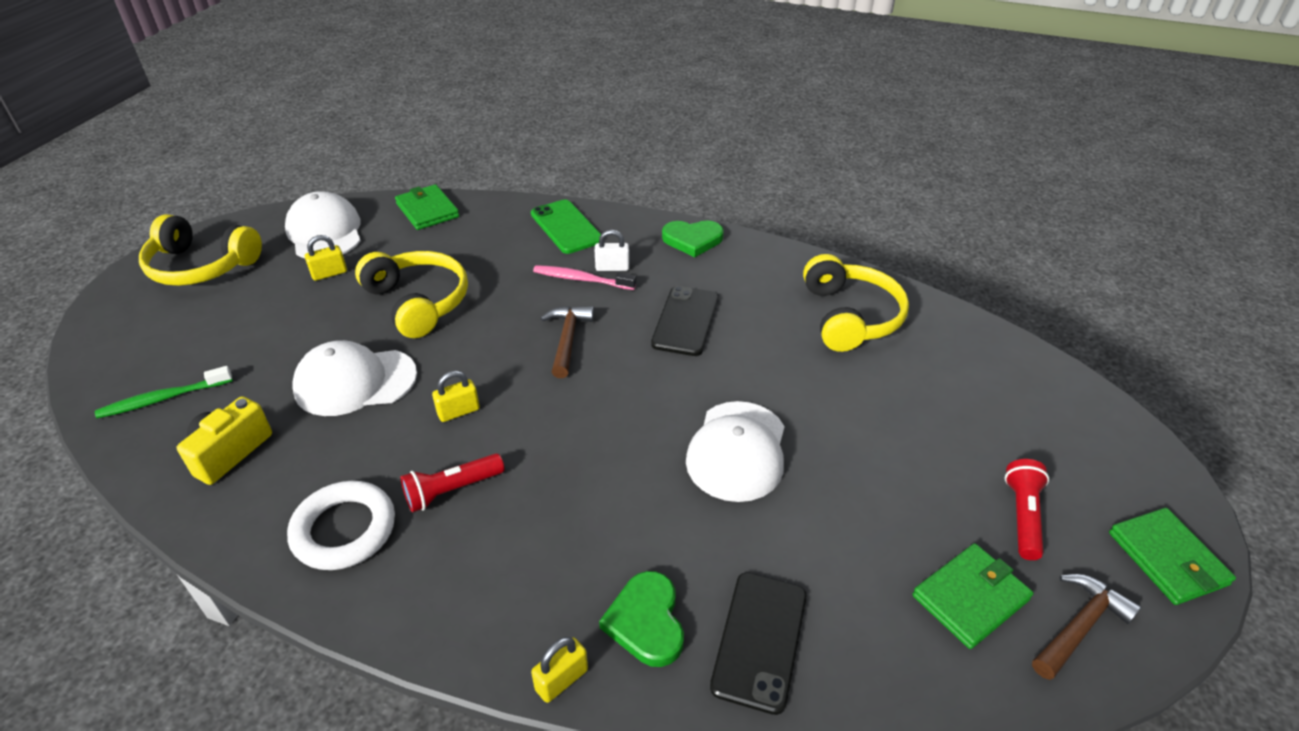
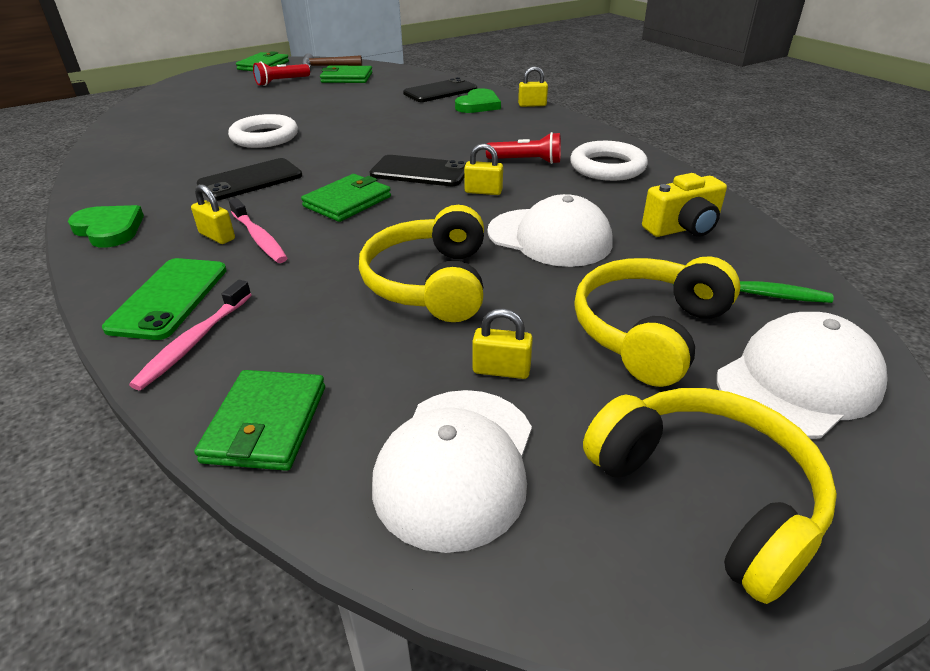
camera: 140 degrees left, 5 degrees down
brown hammer [540,306,594,378] -> green wallet [301,174,391,222]
white padlock [595,230,629,271] -> yellow padlock [191,184,235,244]
white cap [686,401,785,502] -> white cap moved to [717,312,888,439]
yellow headphones [803,254,909,352] -> yellow headphones moved to [574,256,740,387]
none -> pink toothbrush [129,280,252,390]
none -> white ring [228,114,298,148]
none -> black phone [370,155,466,186]

